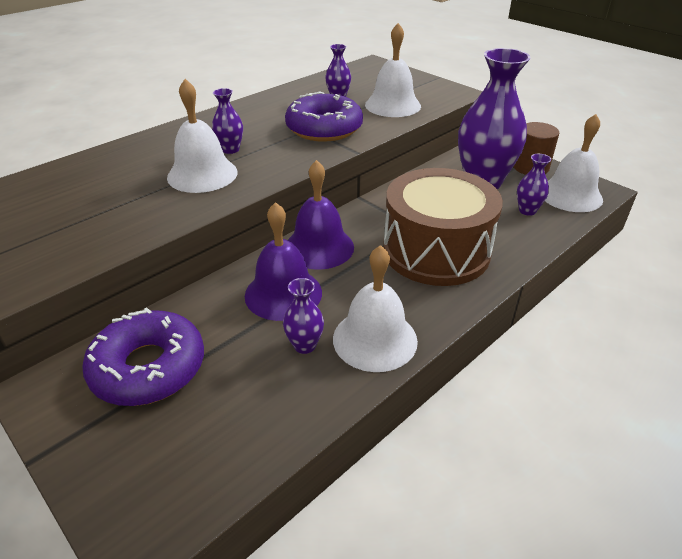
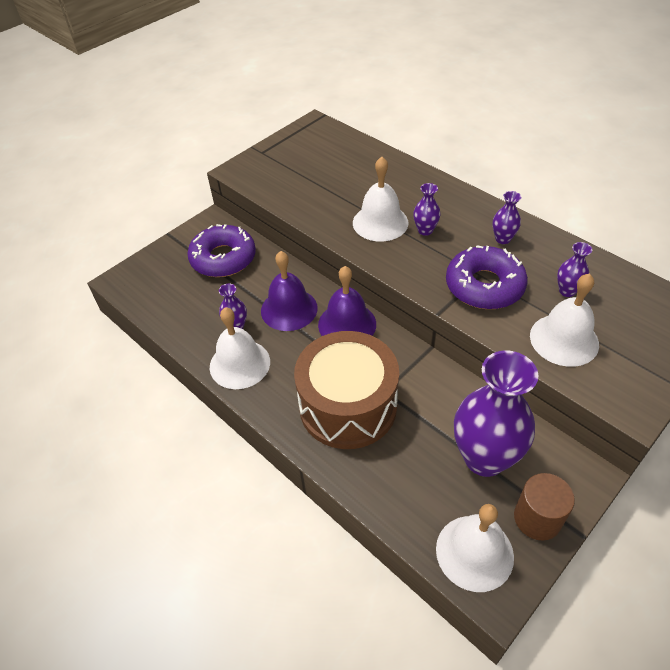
camera: 90 degrees right, 10 degrees up
purple vase [517,154,551,216] -> purple vase moved to [493,191,521,244]

